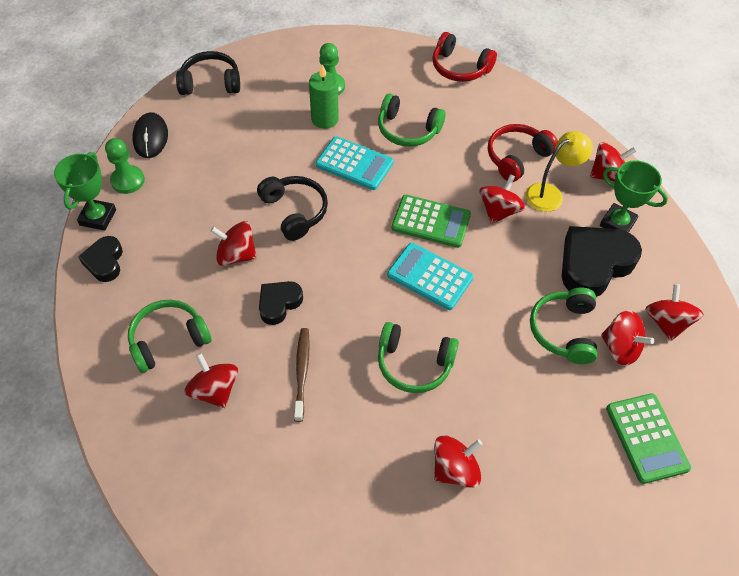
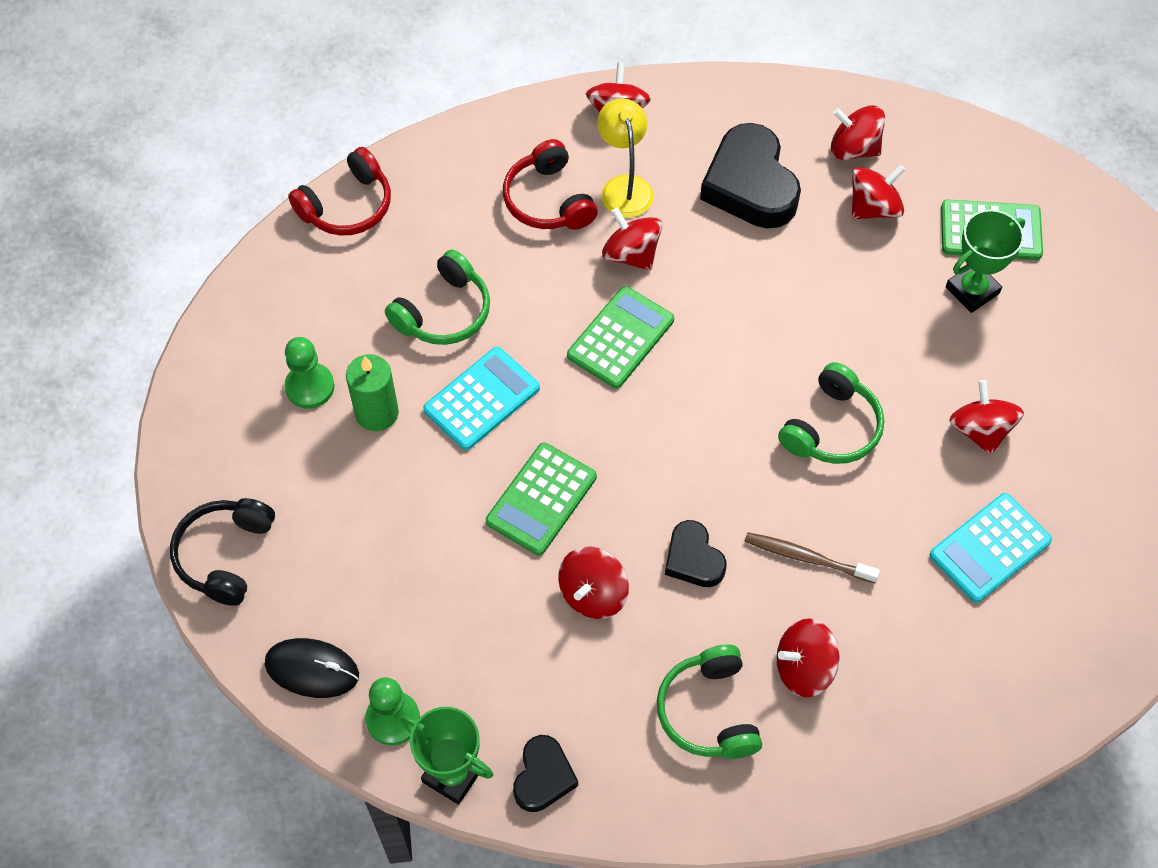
camera: 70 degrees left, 5 degrees up
black heart [78,236,123,282] -> black heart turned 90 degrees counterclockwise [513,735,578,812]
black headphones [257,176,328,241] -> green calculator [486,442,597,556]
turquoise calculator [387,243,473,310] -> turquoise calculator moved to [930,493,1052,603]
green headphones [530,287,597,364] -> none
green trophy [600,160,668,233] -> green trophy moved to [946,210,1025,313]

